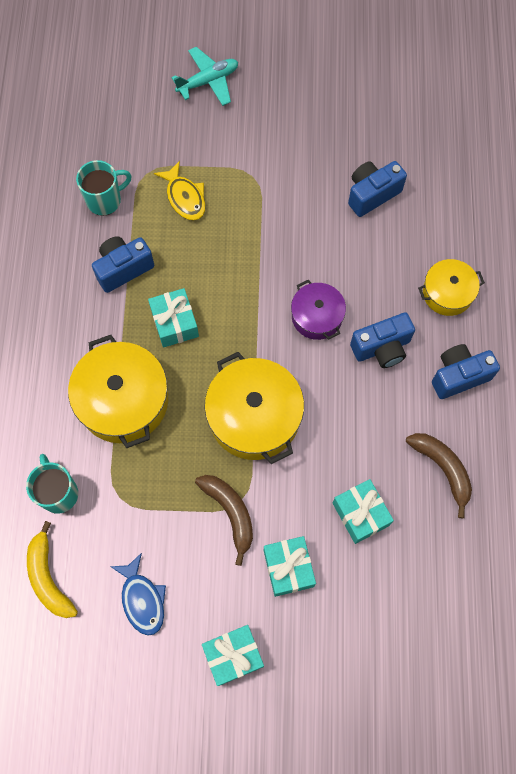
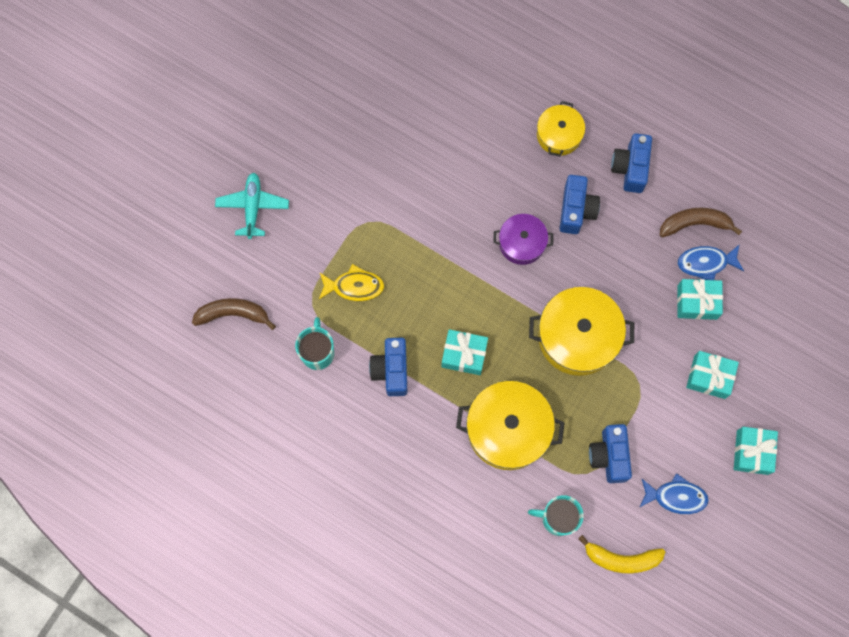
camera: 60 degrees left, 5 degrees up
brown banana [195,475,253,566] -> brown banana moved to [192,298,276,330]
blue camera [348,161,407,217] -> blue camera moved to [589,424,632,483]
none -> blue fish [678,244,744,280]

